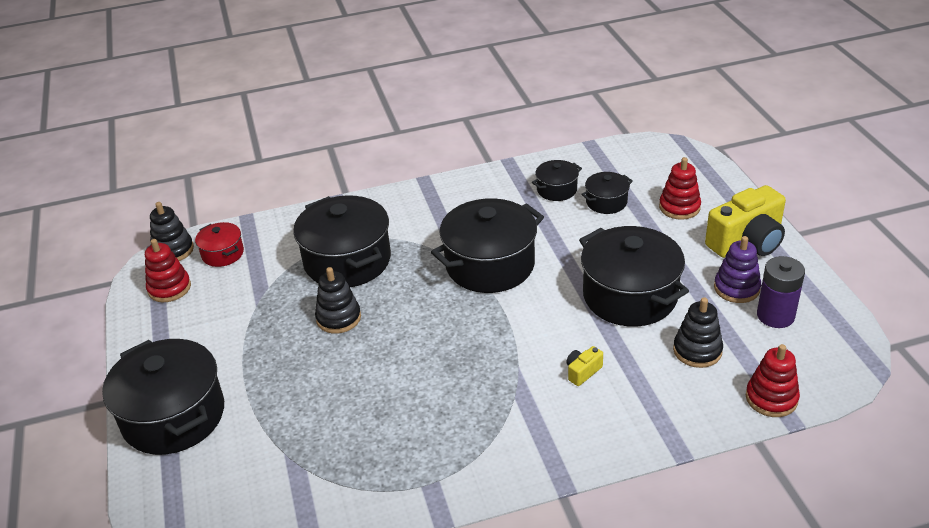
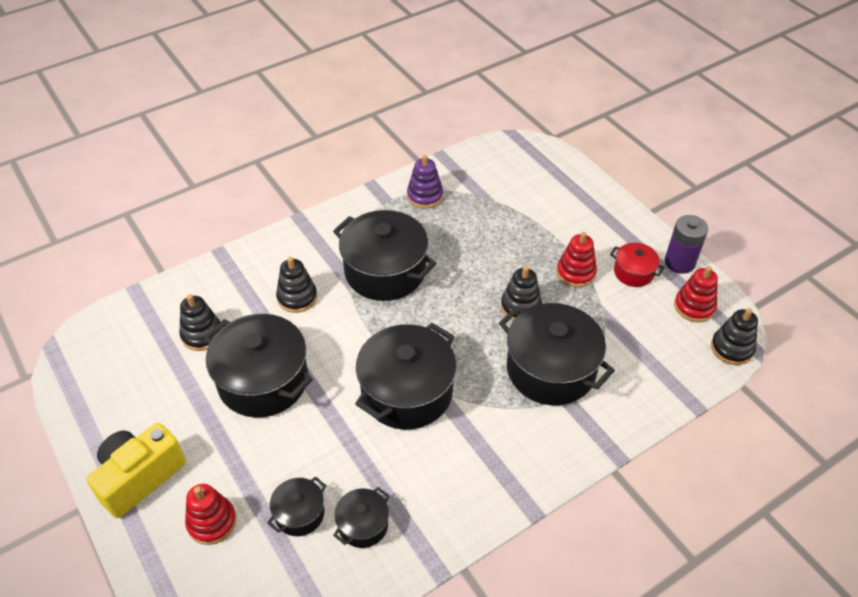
camera: 160 degrees right, 10 degrees up
black pot [102,339,224,455] -> black pot moved to [333,210,436,301]
red pot [195,222,244,267] -> red pot moved to [610,243,665,287]
yellow camera [566,346,603,386] -> black stacking toy [276,257,317,313]
purple stacking toy [714,236,761,303] -> purple stacking toy moved to [407,155,443,208]
red stacking toy [746,344,800,417] -> red stacking toy moved to [557,232,597,287]
purple battery [757,256,805,328] -> purple battery moved to [665,215,708,274]

